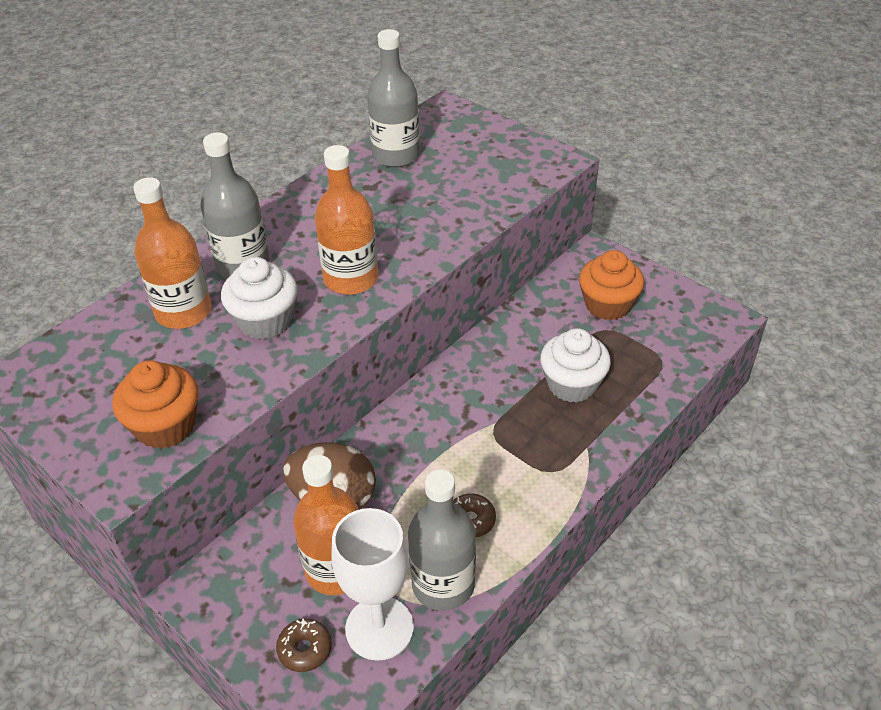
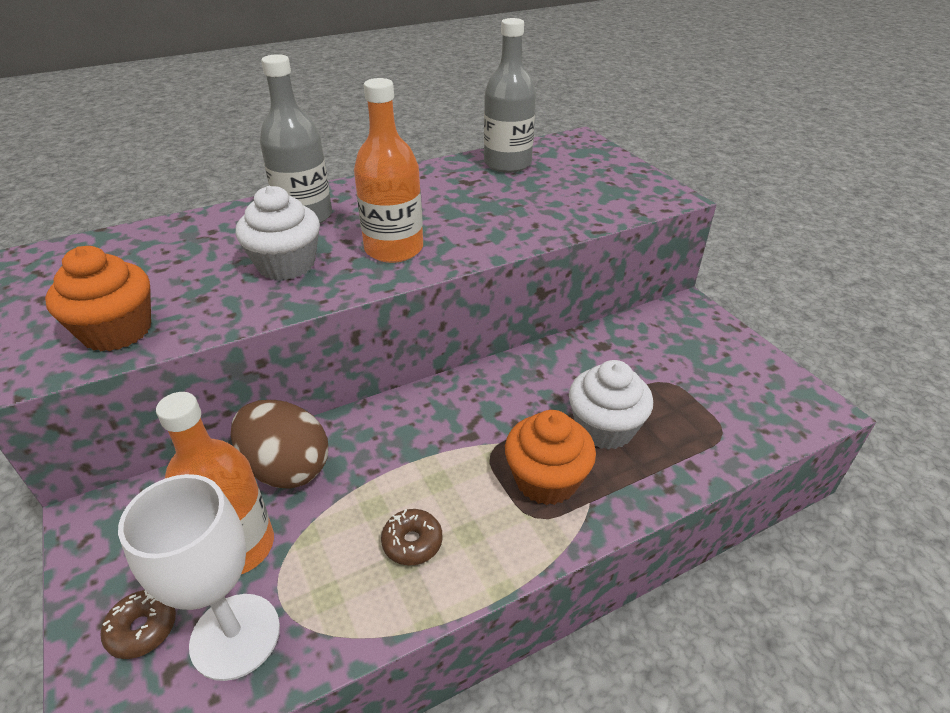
camera: 20 degrees right, 5 degrees down
orange bottle [133,177,212,329] -> none
grey bottle [408,469,476,611] -> none
orange cupcake [579,250,644,320] -> orange cupcake moved to [505,410,596,505]

